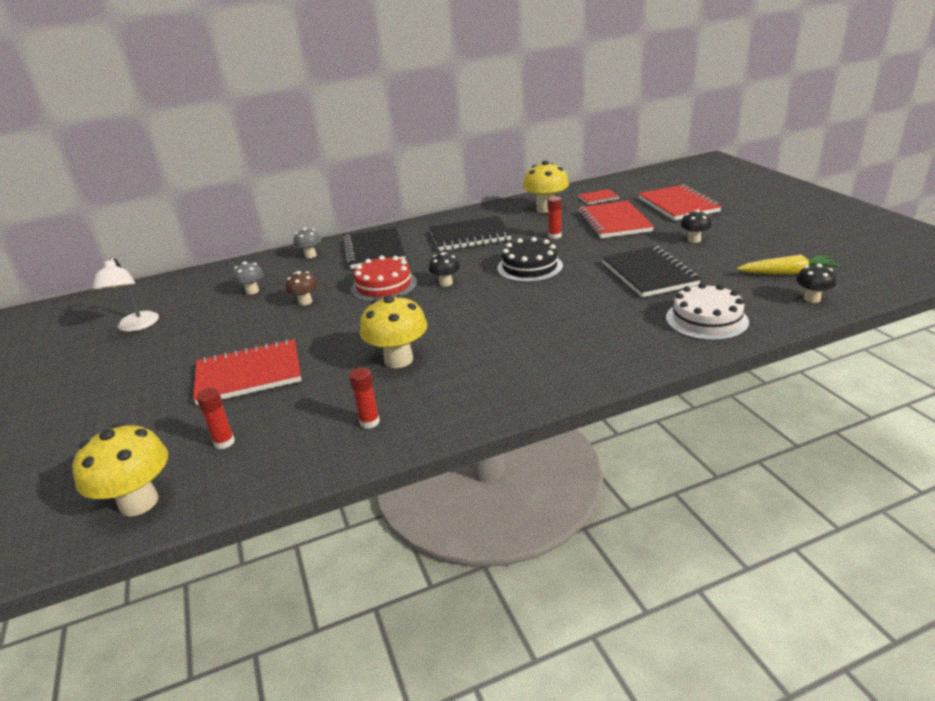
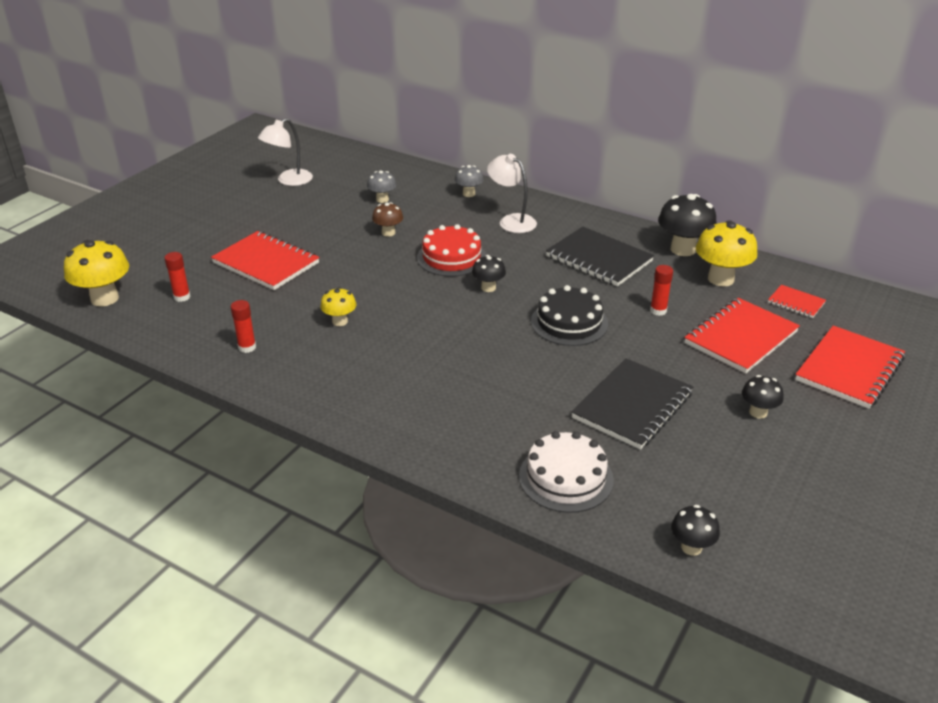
camera: 50 degrees right, 5 degrees up
black notebook [343,227,406,269] -> white lamp [487,154,537,233]
yellow mushroom [360,295,427,368] -> yellow mushroom [320,287,356,326], size x0.56
yellow carrot [737,255,840,275] -> none
none -> black mushroom [658,194,717,256]

